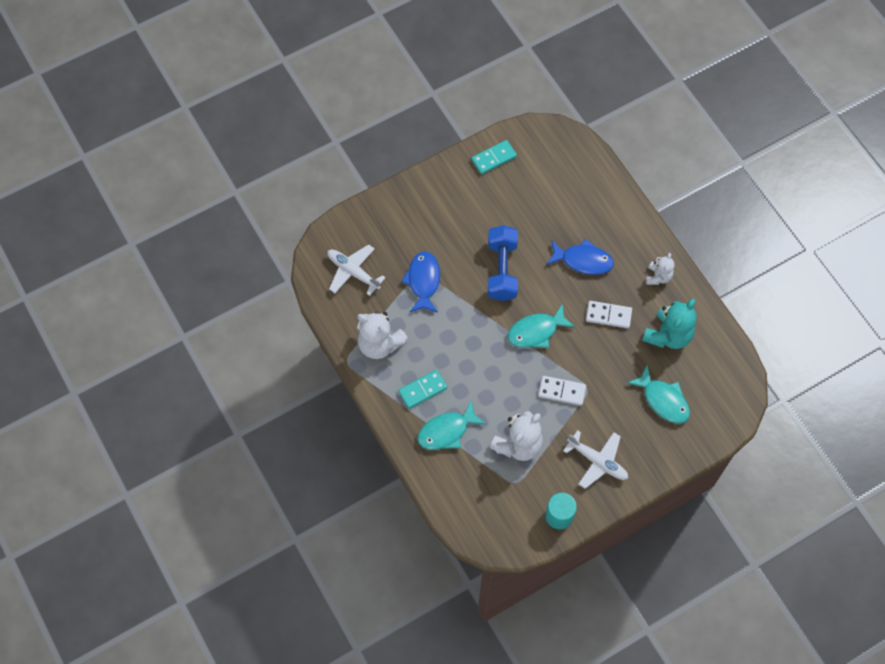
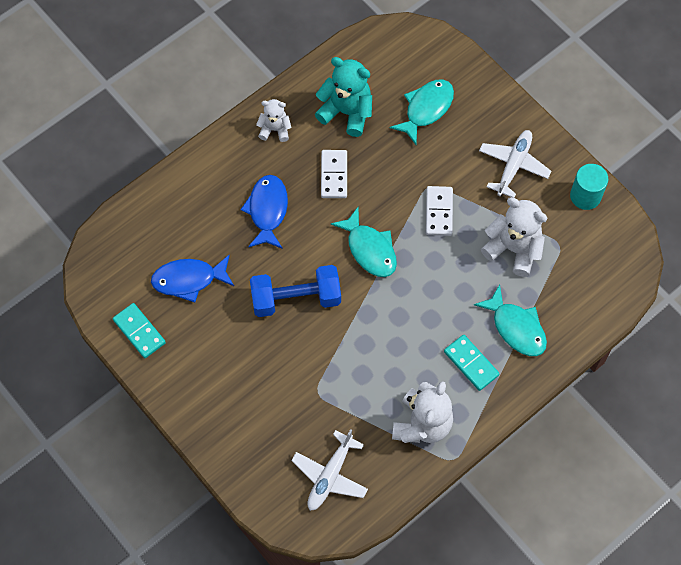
camera: 100 degrees left, 0 degrees up
blue fish [401,251,440,313] -> blue fish moved to [151,254,234,303]

